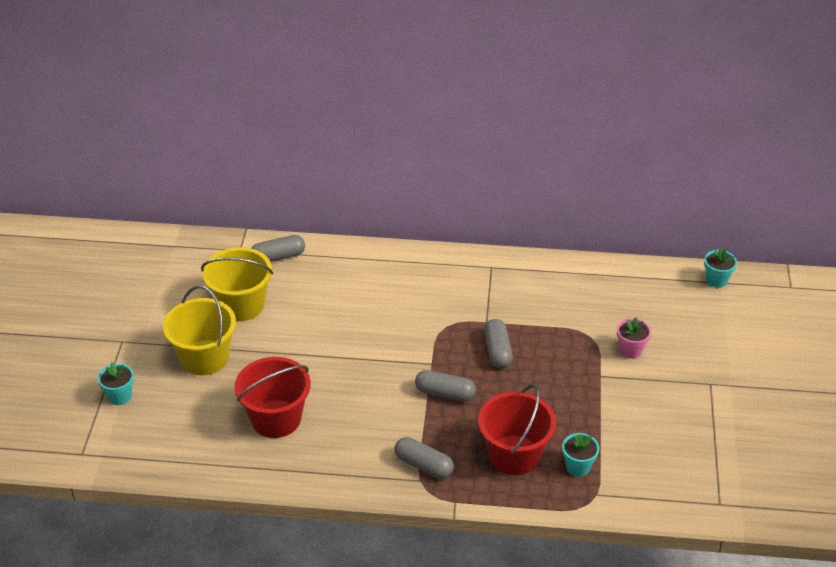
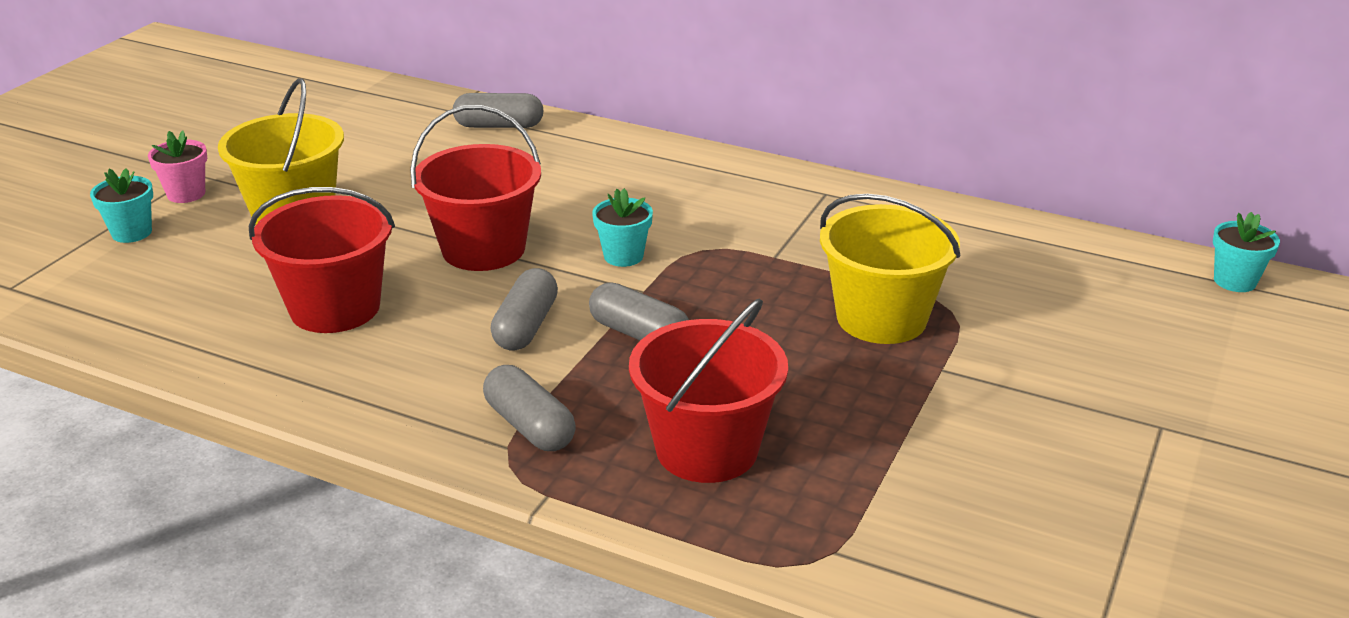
camera: 20 degrees right, 10 degrees down
yellow bucket [201,247,273,321] -> yellow bucket moved to [820,194,960,344]
grey capsule [484,319,513,368] -> grey capsule moved to [491,268,558,350]
turquoise flower pot [562,433,599,477] -> turquoise flower pot moved to [592,188,653,267]
pink flower pot [617,317,651,359] -> pink flower pot moved to [148,130,207,203]
none -> red bucket [410,105,541,271]

